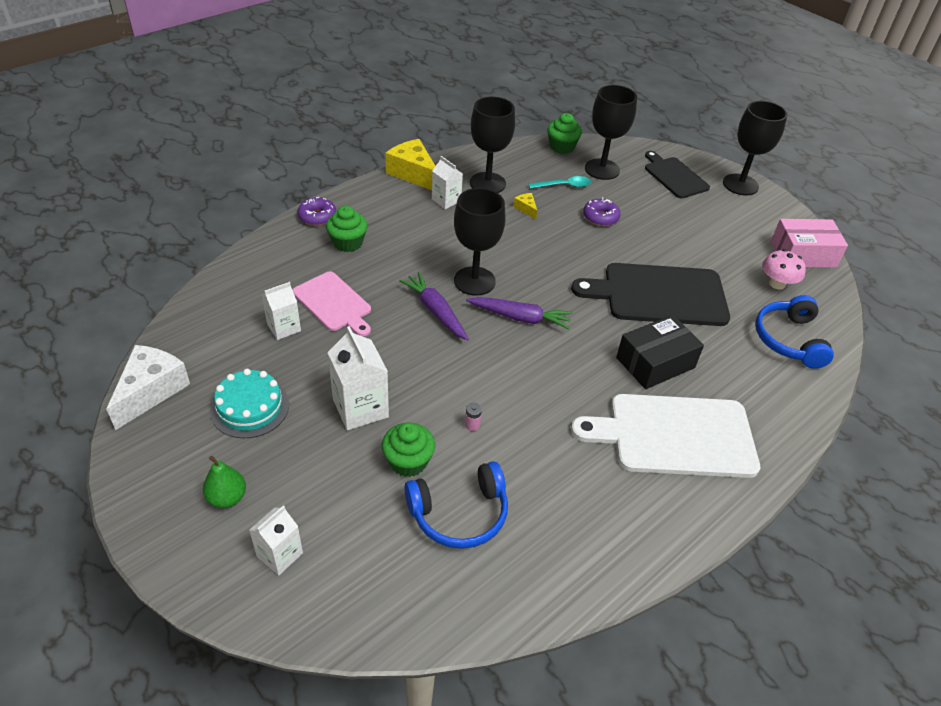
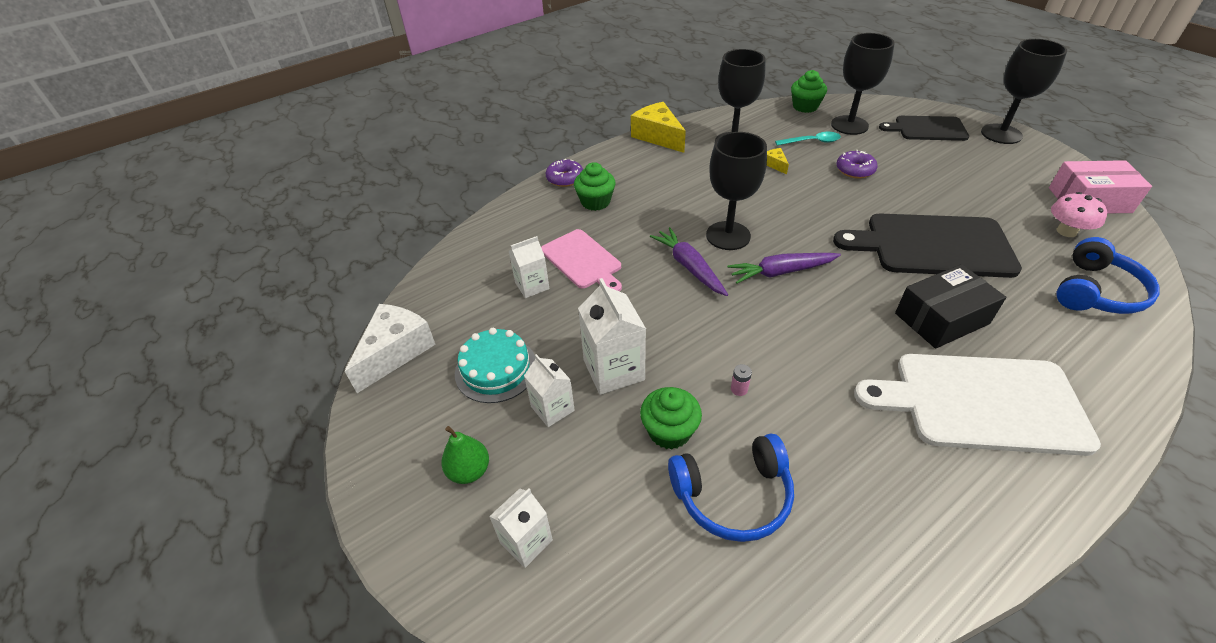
camera: 10 degrees right, 0 degrees up
white carton [432,156,463,209] -> white carton moved to [524,354,575,427]
purple carrot [466,297,573,329] -> purple carrot turned 150 degrees clockwise [727,253,841,284]
black cutting board [645,151,710,199] -> black cutting board turned 60 degrees counterclockwise [879,116,969,141]
blue headphones [755,295,834,368] -> blue headphones turned 150 degrees counterclockwise [1056,237,1160,314]

